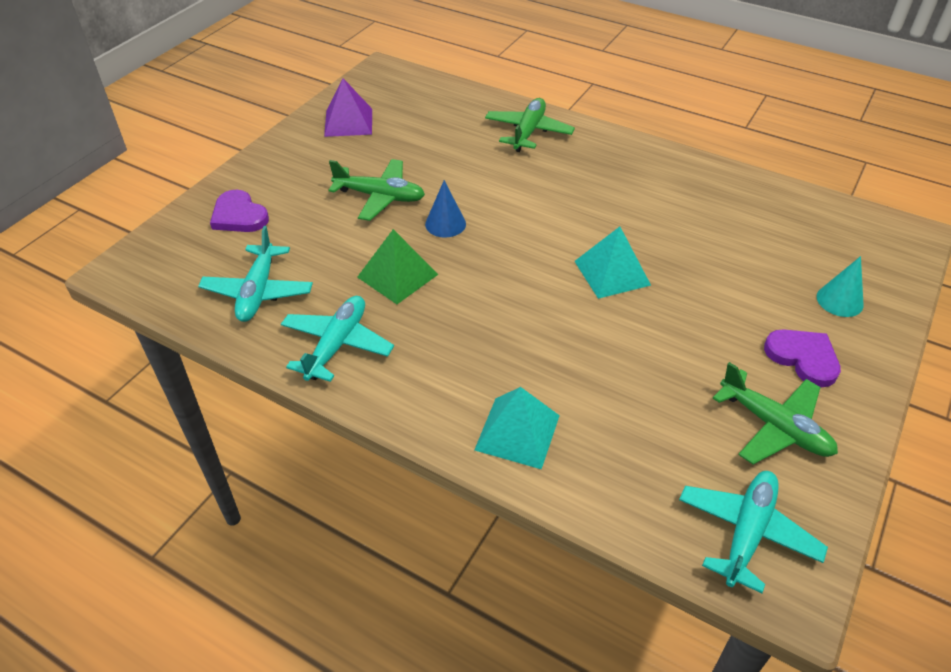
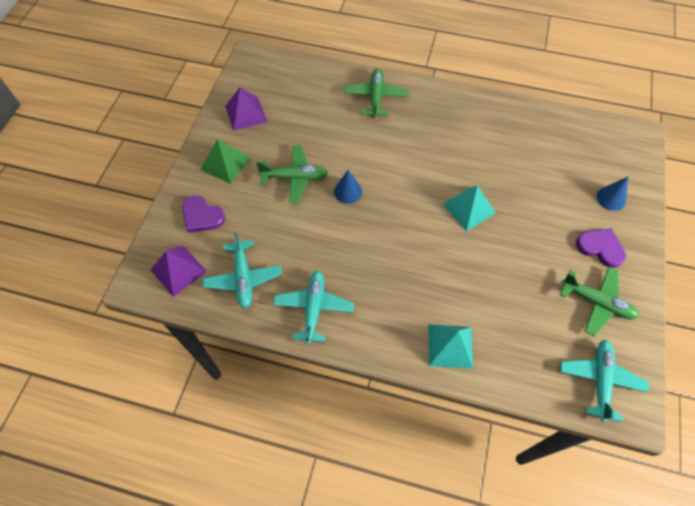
camera: 15 degrees left, 15 degrees up
green pyramid [357,229,438,304] -> green pyramid moved to [200,139,250,184]
turquoise cone [817,256,864,317] -> blue cone [597,177,628,211]
none -> purple pyramid [151,246,207,297]

